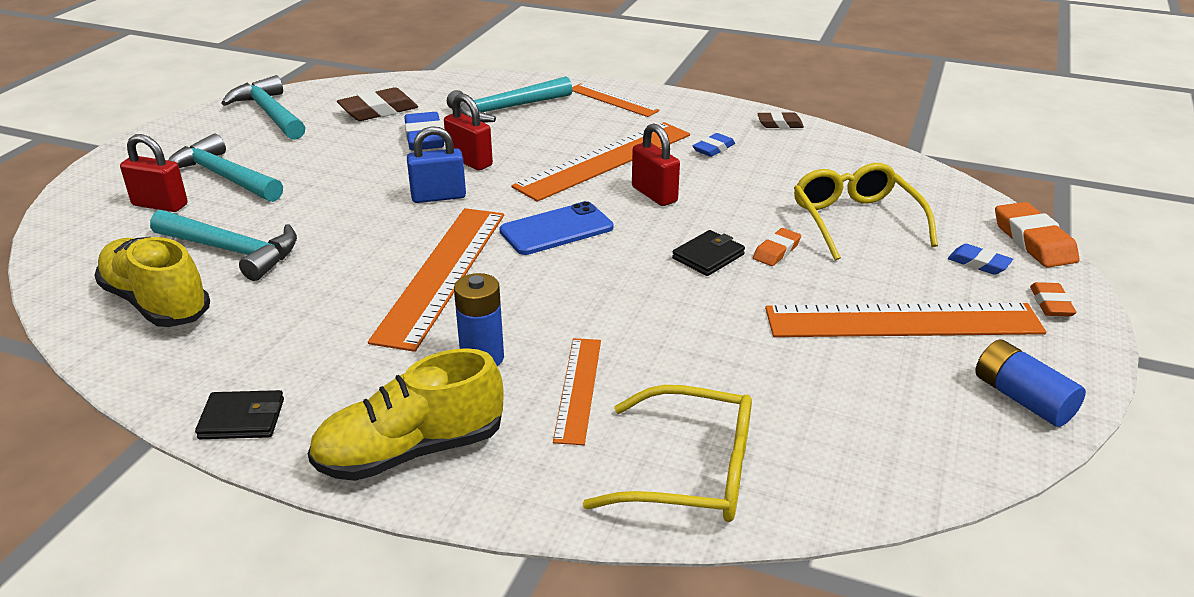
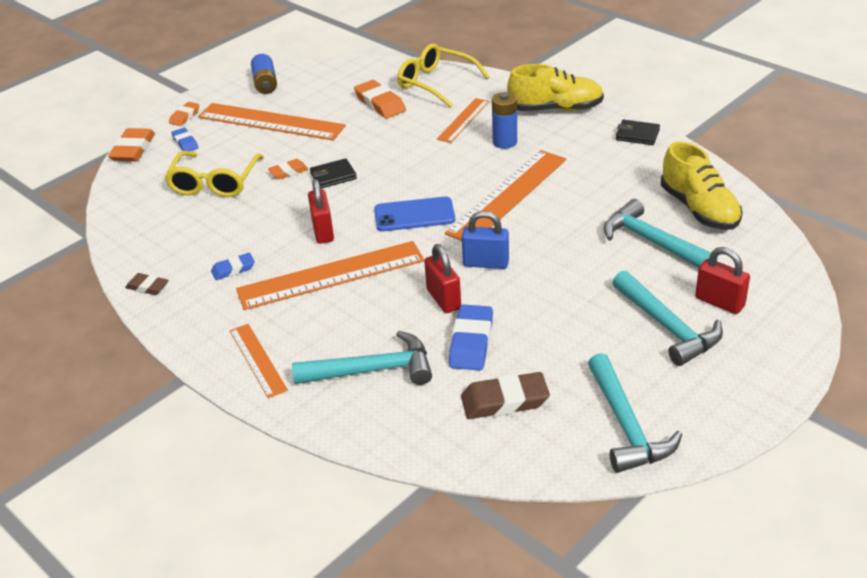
camera: 155 degrees left, 5 degrees up
none -> orange eraser [354,80,406,119]

